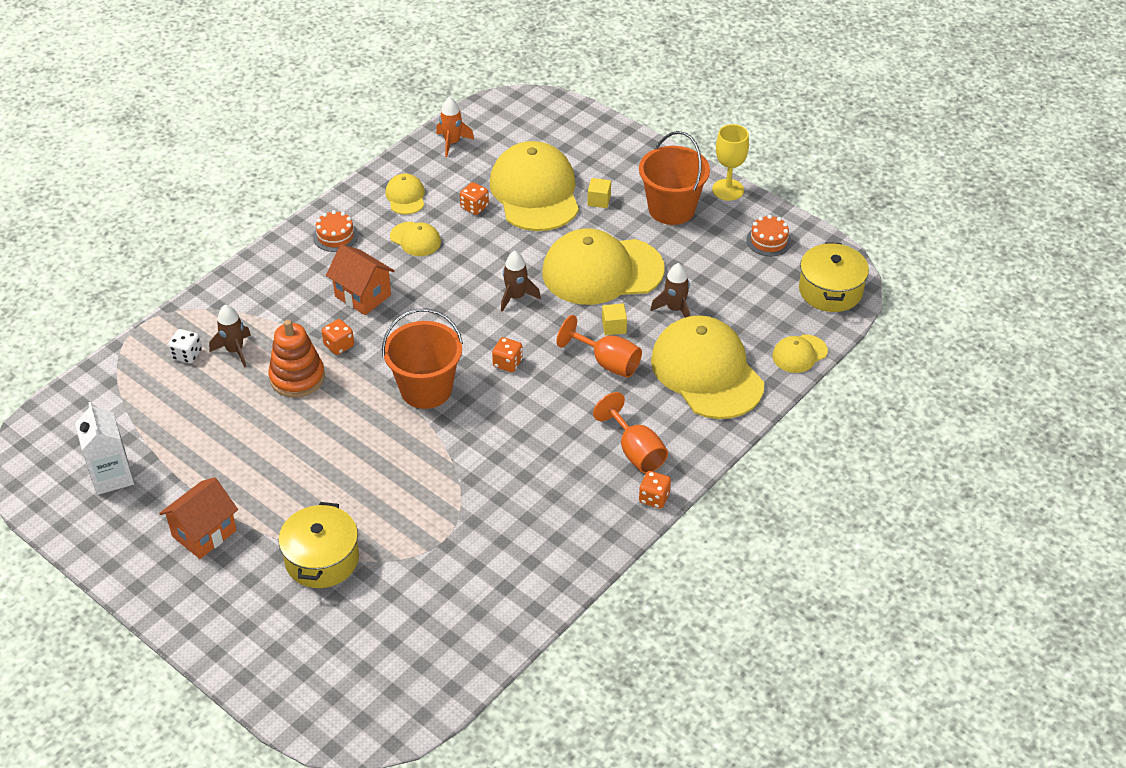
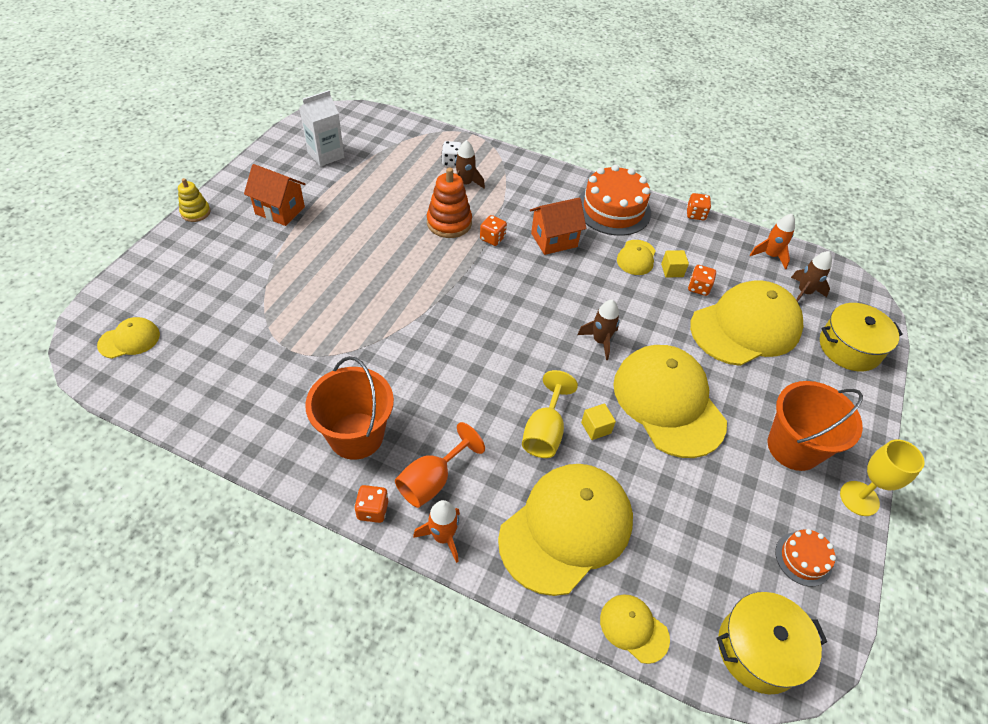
camera: 70 degrees right, 5 degrees up
yellow pot [278,502,359,588] -> yellow pot moved to [820,303,903,371]
orange cake [313,210,358,252] -> orange cake [578,165,651,236], size x1.95
orange house [326,244,395,315] -> orange house turned 45 degrees clockwise [530,197,586,255]
orange bucket [382,309,463,409] -> orange bucket moved to [305,356,394,460]
yellow cap [385,174,425,214] -> yellow cap moved to [97,317,160,359]
orange dice [492,337,523,372] -> orange dice moved to [687,193,711,220]
orange goblet [557,315,642,378] -> yellow goblet [522,370,578,458]
yellow cube [587,178,611,208] -> yellow cube moved to [661,250,689,277]
brown rocket [650,263,690,318] -> brown rocket moved to [791,251,832,302]
none -> yellow stacking toy [178,178,211,222]
none -> orange rocket [413,500,460,563]

